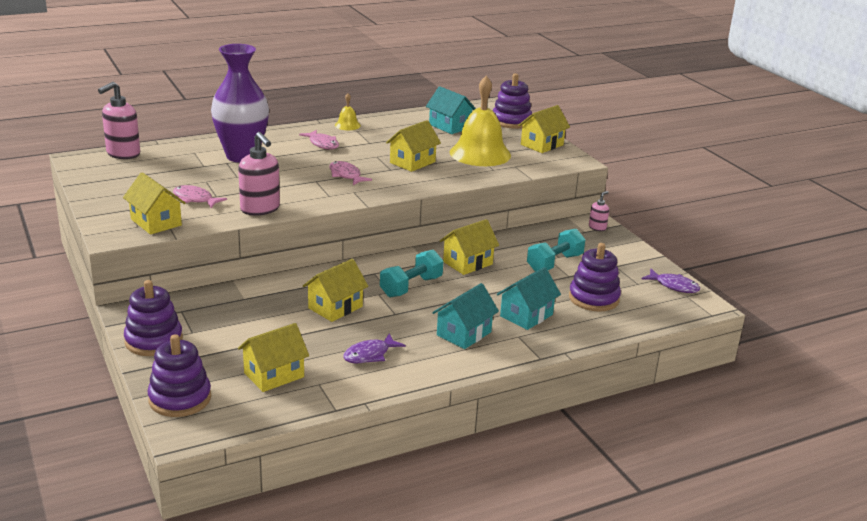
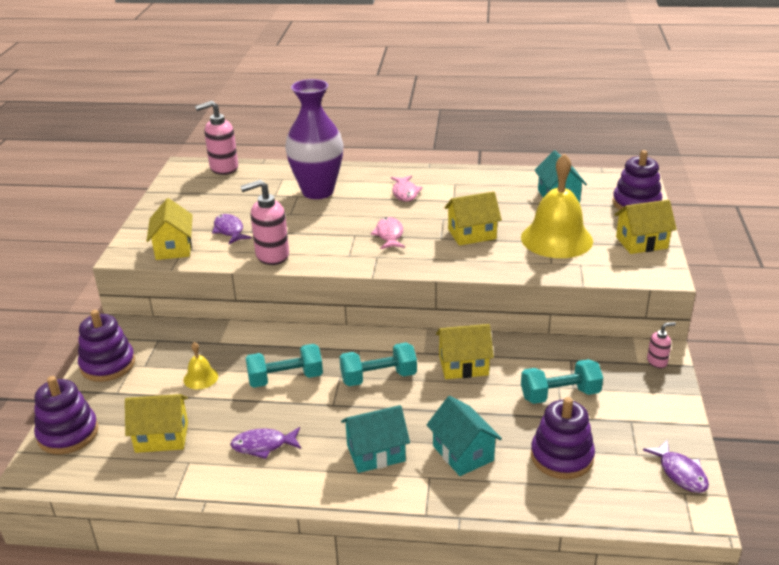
camera: 35 degrees right, 5 degrees up
pink fish [173,185,227,208] -> purple fish [212,214,252,244]
pink soap dispenser [238,132,280,216] -> pink soap dispenser turned 75 degrees clockwise [240,180,289,265]
yellow house [303,259,368,322] -> turquoise dumbbell [246,344,323,388]
yellow bell [335,93,361,130] -> yellow bell moved to [183,342,218,389]
turquoise house [497,267,561,330] -> turquoise house turned 75 degrees clockwise [427,396,502,476]

